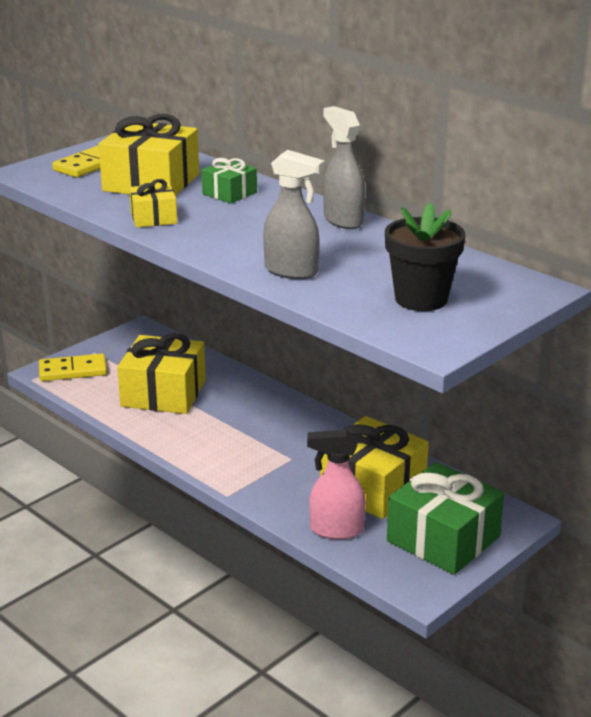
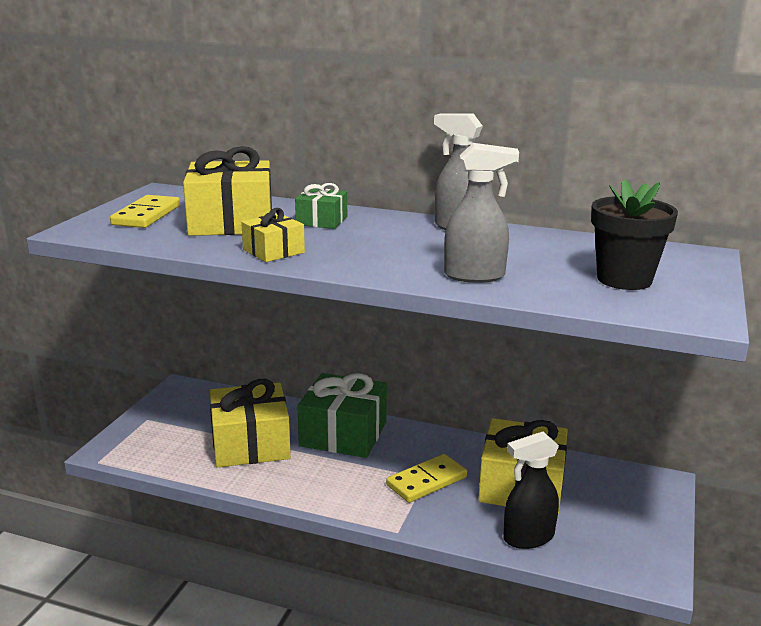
camera: 25 degrees left, 5 degrees down
yellow domino [39,354,107,381] -> yellow domino moved to [386,454,467,503]
pink spray bottle [307,430,366,540] -> black spray bottle [503,432,559,549]
green gift [387,462,504,575] -> green gift moved to [297,373,387,458]

